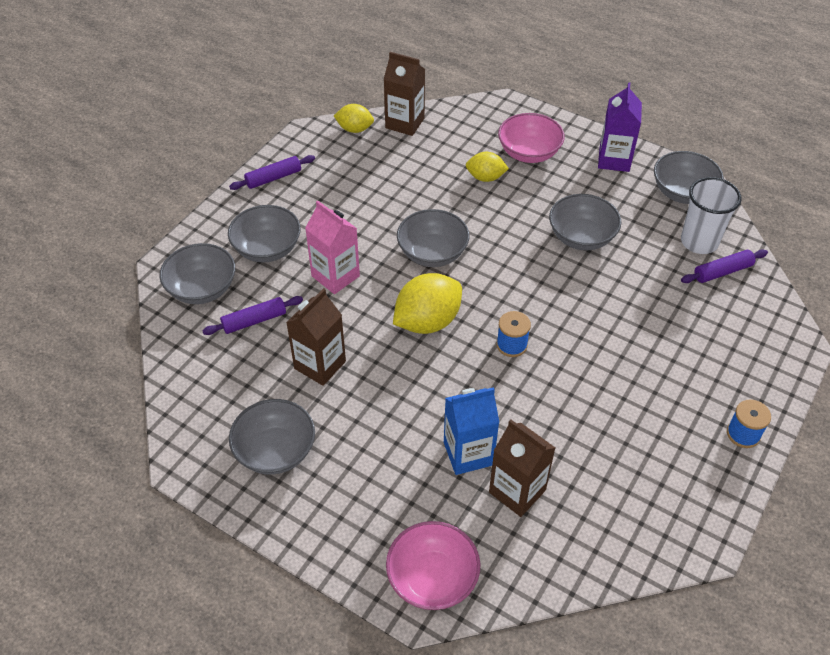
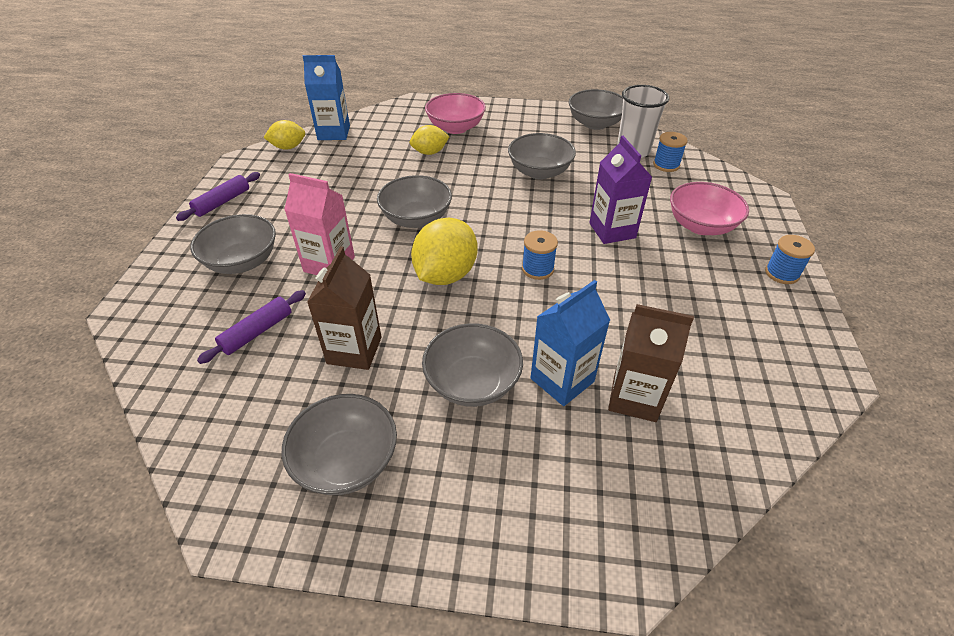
camera: 25 degrees left, 5 degrees down
grey bowl [159,243,235,304] -> grey bowl moved to [422,323,523,407]
brown carton [384,52,425,136] -> blue carton [303,55,350,140]
pink bowl [386,521,480,610] -> pink bowl moved to [670,182,749,235]
purple carton [598,82,642,172] -> purple carton moved to [589,136,652,244]
purple rolling pin [681,249,768,283] -> blue spool [653,132,688,172]

